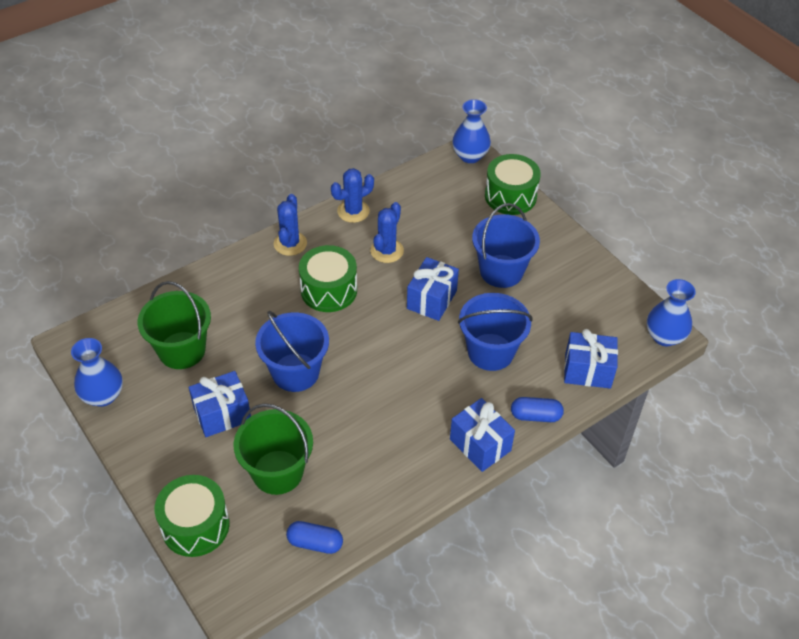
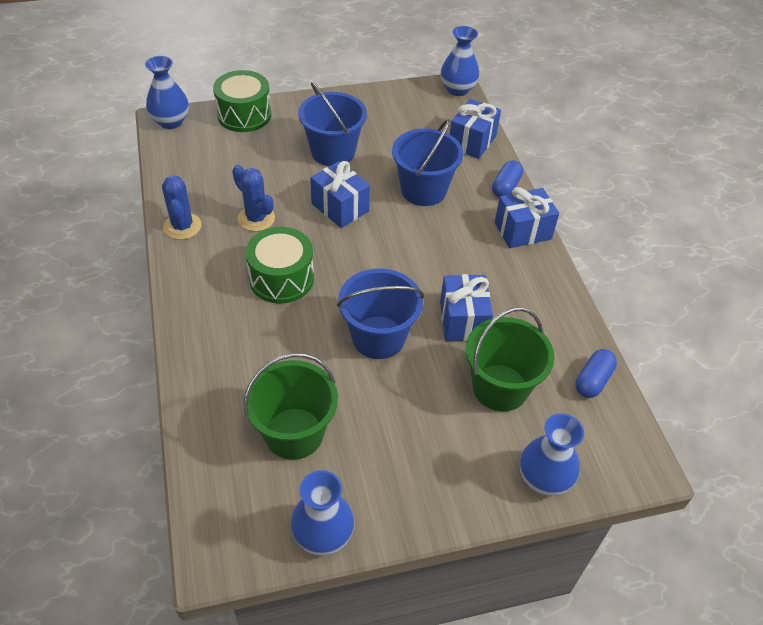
camera: 70 degrees left, 0 degrees up
green drum [155,475,230,557] -> blue vase [520,413,584,496]
blue gift [189,371,251,437] -> blue gift moved to [440,274,493,341]
blue cactus [274,194,307,256] -> none

